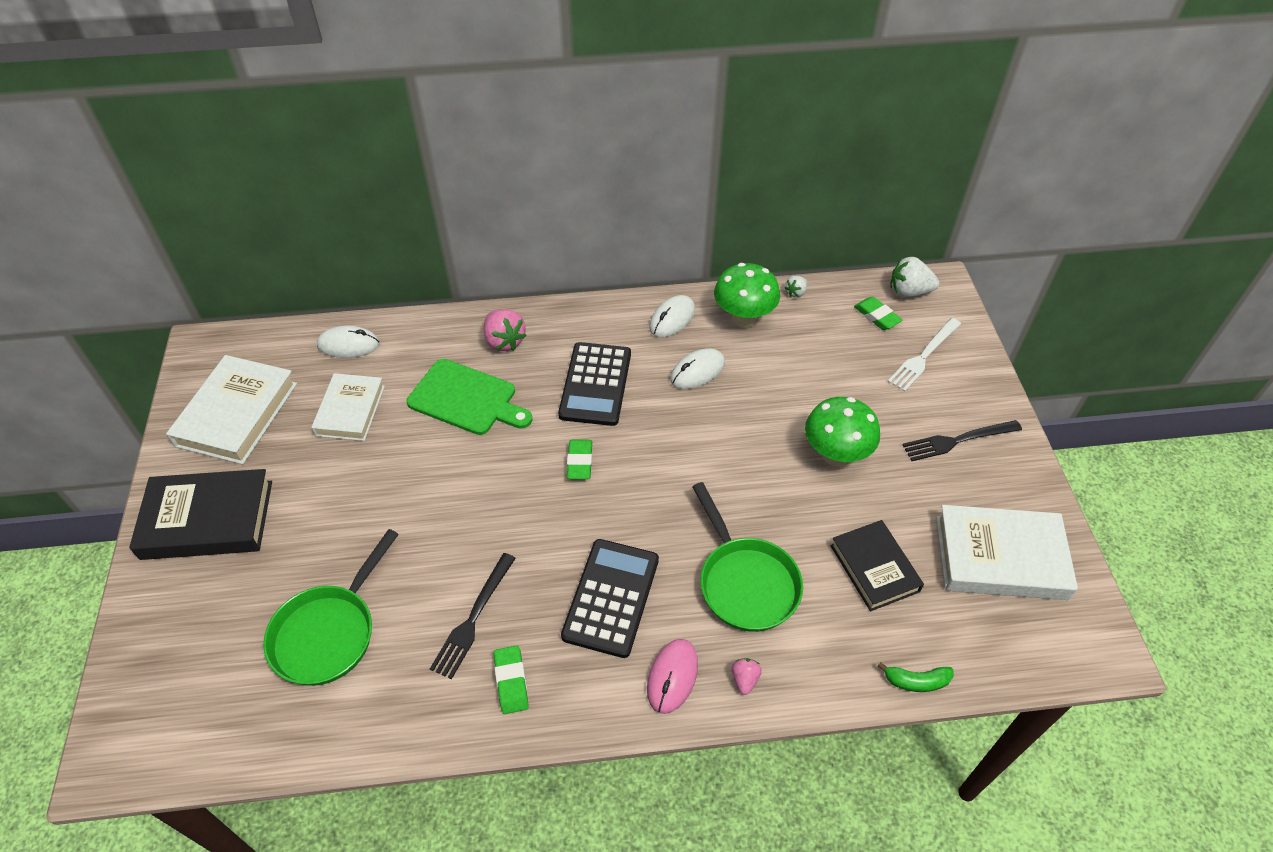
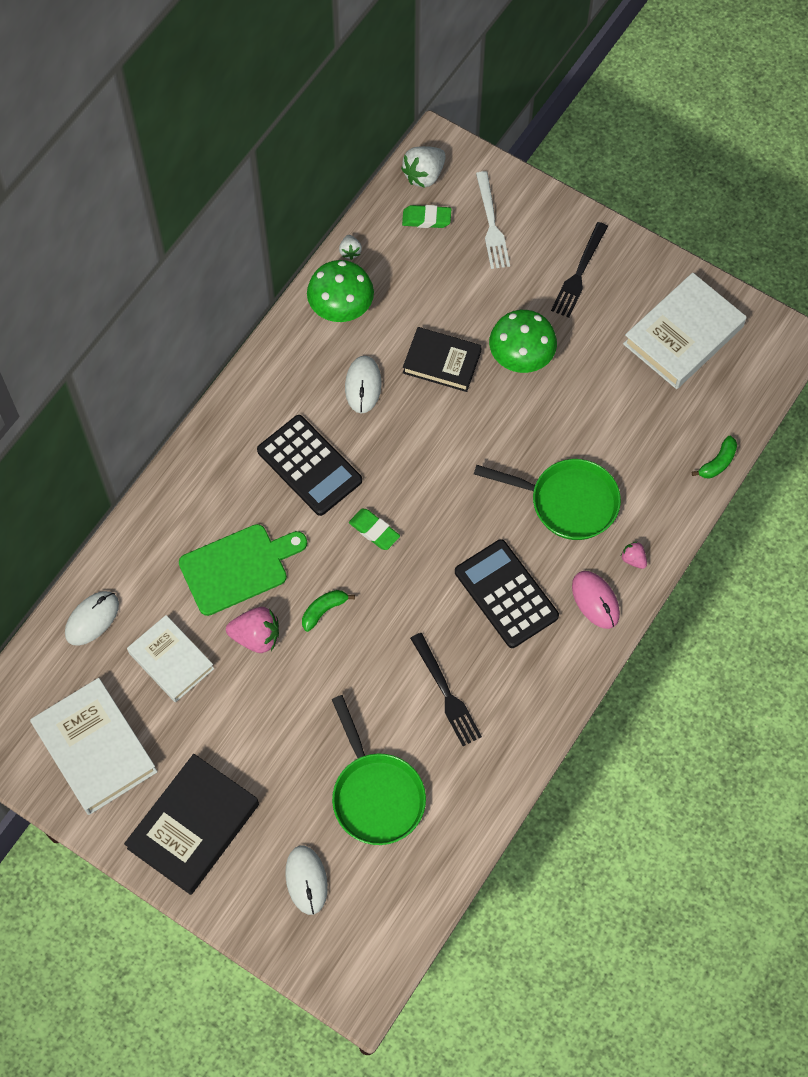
camera: 50 degrees left, 15 degrees up
pink strawberry [484,309,527,351] -> pink strawberry moved to [226,607,279,653]
green eraser [494,645,529,714] -> none
white mouse [649,295,695,337] -> white mouse moved to [285,846,328,915]
black book [830,520,924,611] -> black book moved to [403,327,482,392]
none -> green banana [302,590,355,632]

